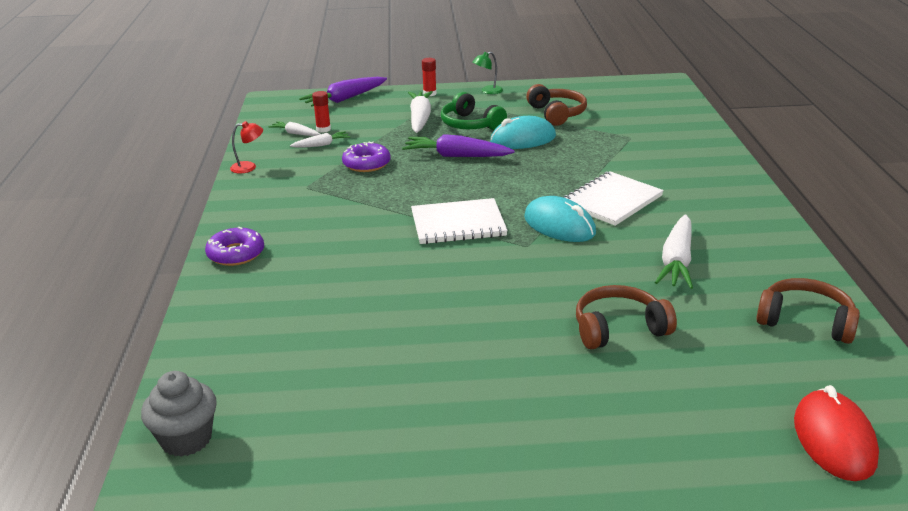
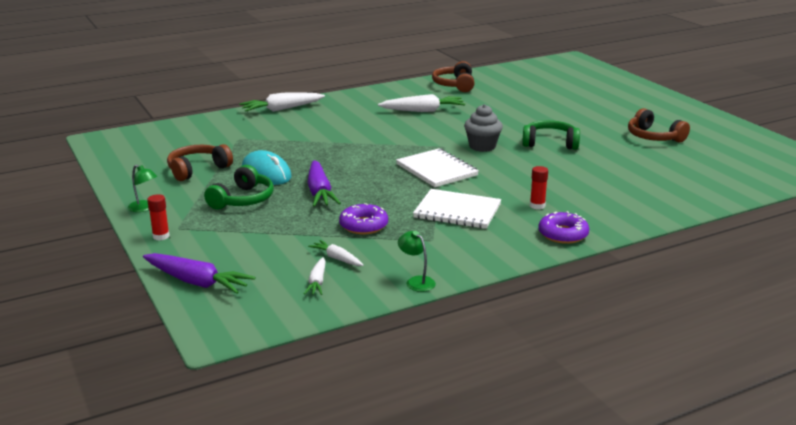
camera: 115 degrees left, 5 degrees down
grey cupcake [141,371,217,457] -> grey cupcake moved to [464,104,503,152]
red lamp [230,121,263,174] -> green lamp [398,231,436,292]
red glue stick [312,91,331,133] -> red glue stick moved to [530,166,548,209]
white carrot [408,91,433,133] -> white carrot moved to [239,92,325,112]
turquoise mouse [524,196,596,242] -> none
white notebook [564,171,664,226] -> white notebook moved to [413,189,501,229]
brown headphones [576,285,677,349] -> brown headphones moved to [628,108,690,143]
red mouse [794,385,879,481] -> none
none -> green headphones [522,120,580,150]

